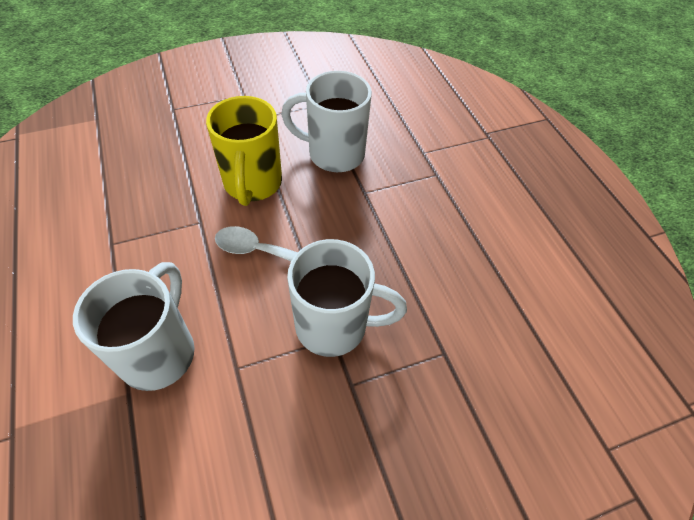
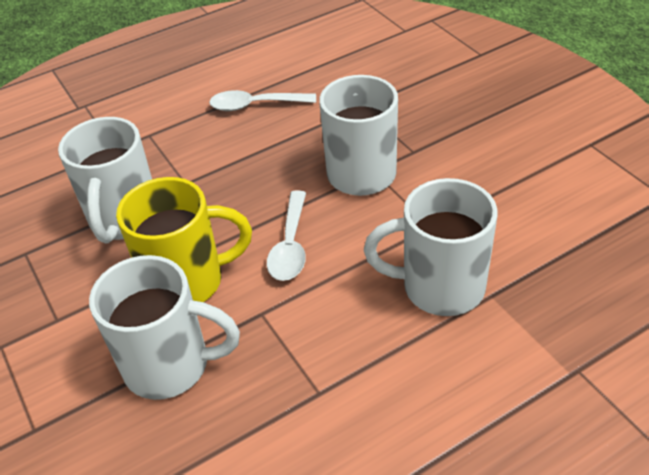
camera: 95 degrees left, 10 degrees down
none -> white mug [89,255,240,400]
none -> white spoon [209,90,316,111]

